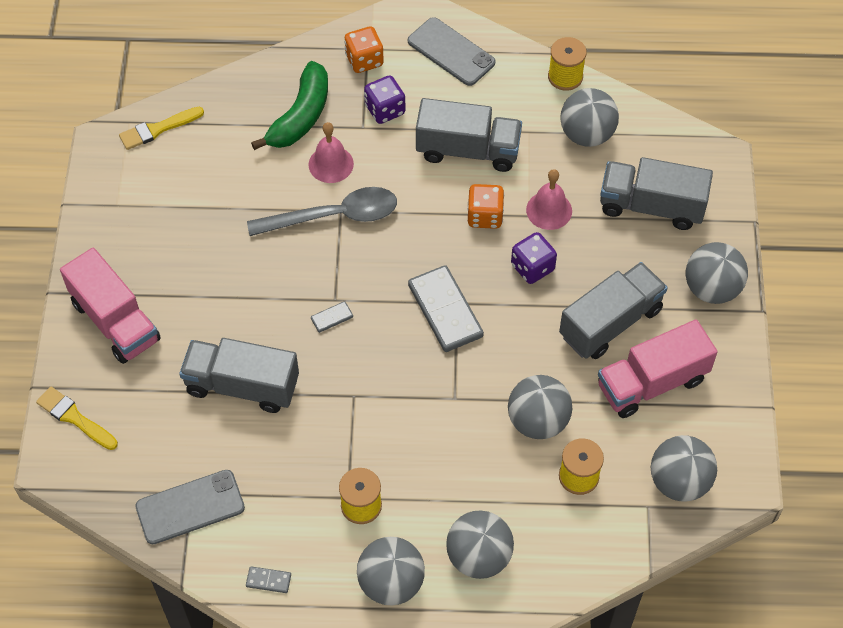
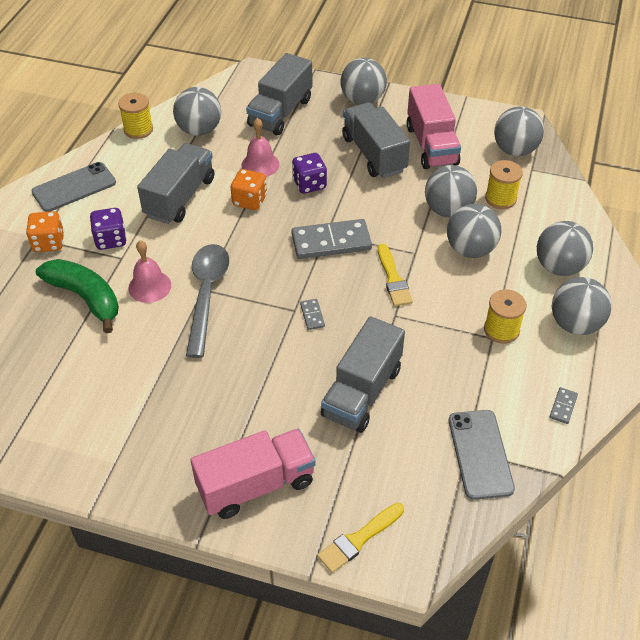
camera: 75 degrees left, 10 degrees down
yellow brush [119,107,204,150] -> yellow brush moved to [378,244,413,306]
none -> grey ball [447,204,502,258]

